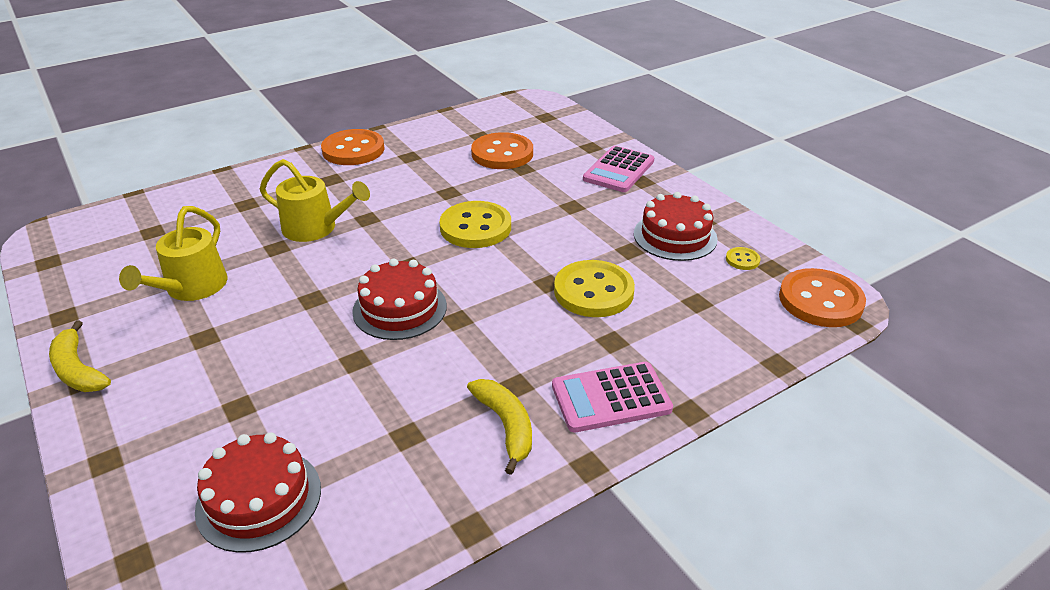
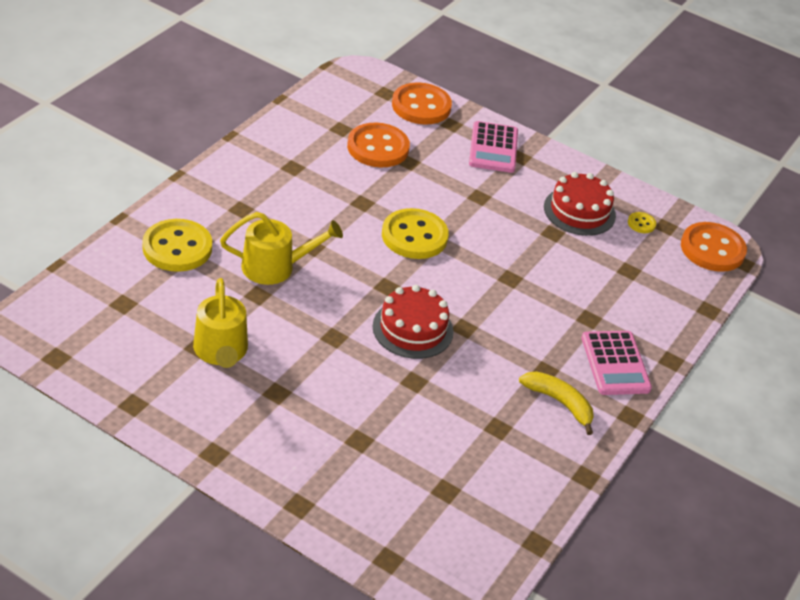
camera: 30 degrees left, 5 degrees up
yellow banana [49,320,111,392] -> none
red cake [195,432,321,553] -> none
orange button [321,129,385,165] -> orange button moved to [392,82,452,125]
pink calculator [552,362,673,432] -> pink calculator turned 60 degrees counterclockwise [581,331,652,395]
yellow button [554,260,635,317] -> yellow button moved to [142,219,212,272]

